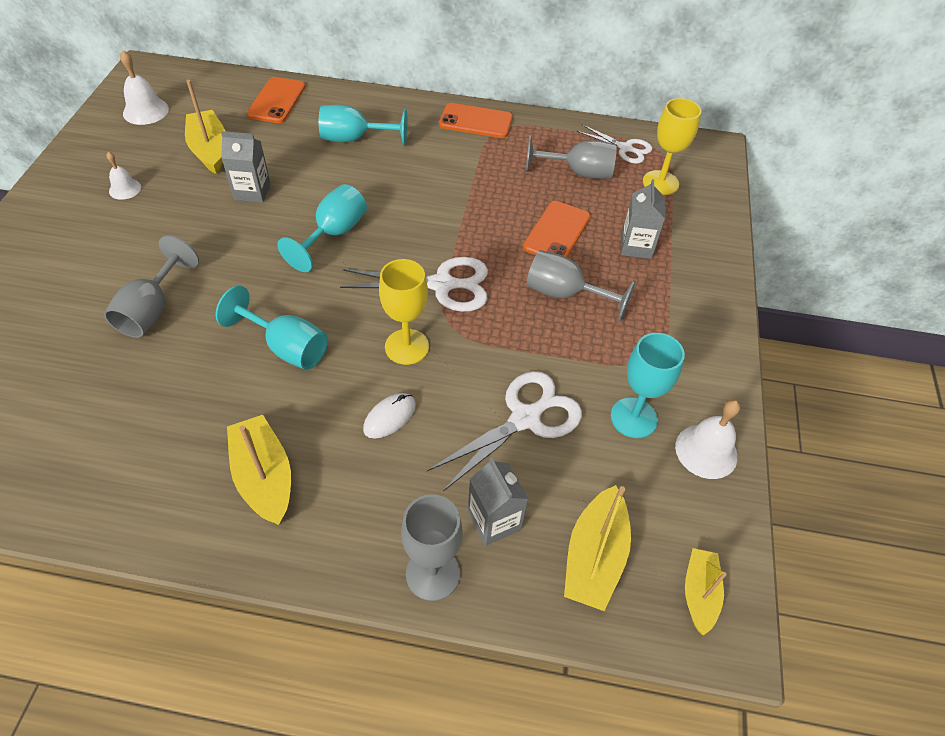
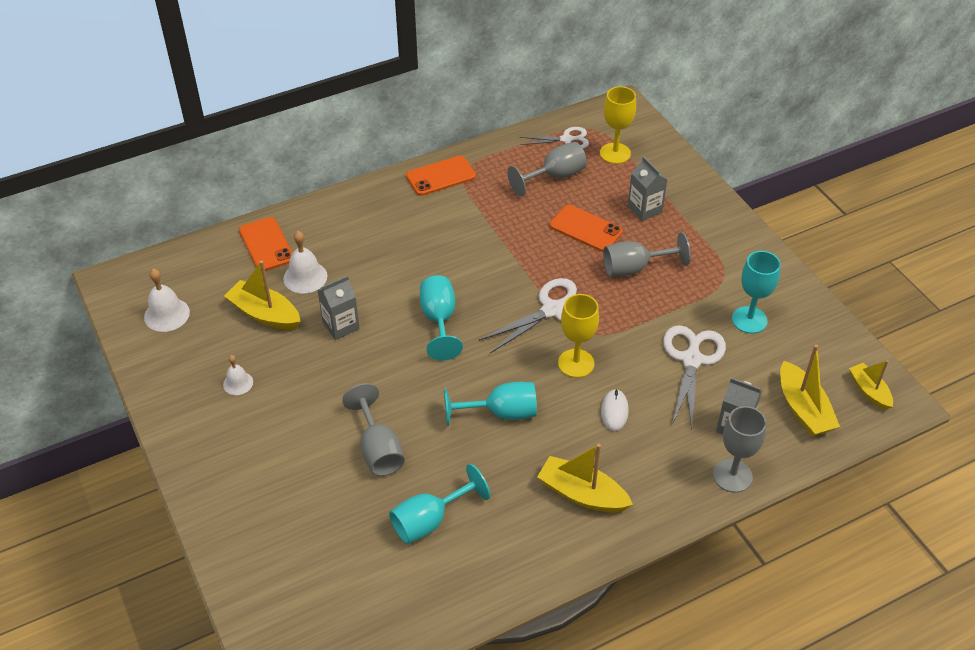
camera: 35 degrees left, 5 degrees down
turquoise goblet [319,105,408,146] -> turquoise goblet moved to [389,464,490,544]
orange phone [523,201,591,257] -> orange phone turned 45 degrees counterclockwise [550,205,623,252]
white bell [675,400,740,479] -> white bell moved to [283,231,327,293]

